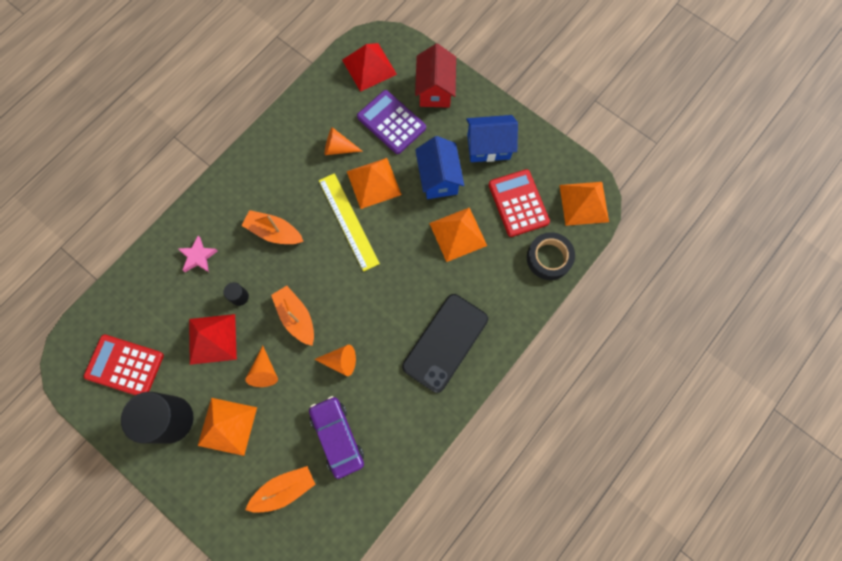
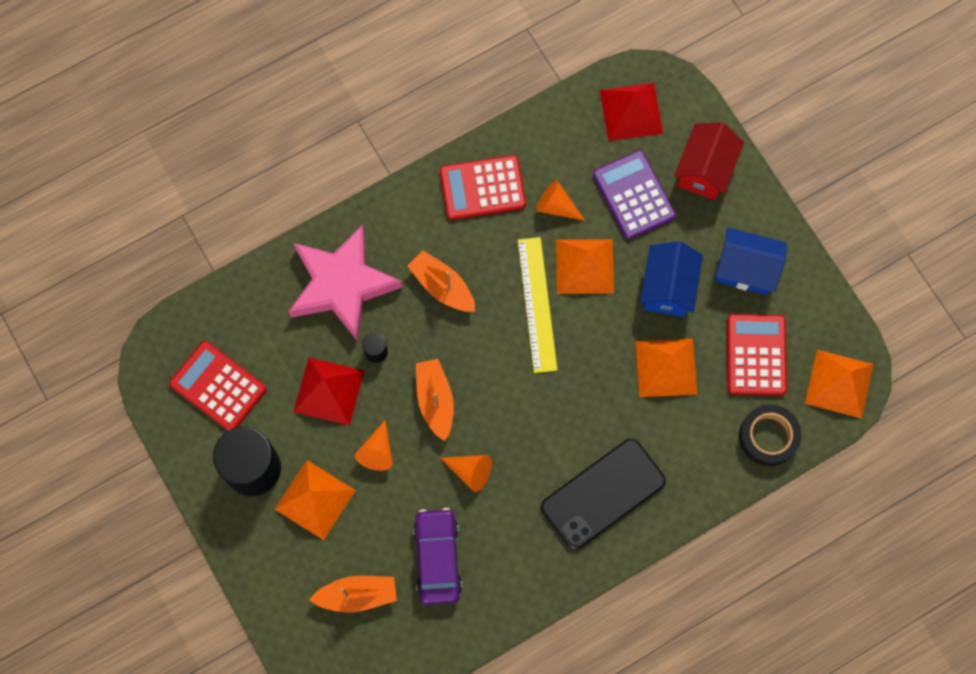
camera: 20 degrees right, 0 degrees up
pink star [178,236,218,272] -> pink star [288,224,403,342], size x2.37
none -> red calculator [440,155,526,220]

